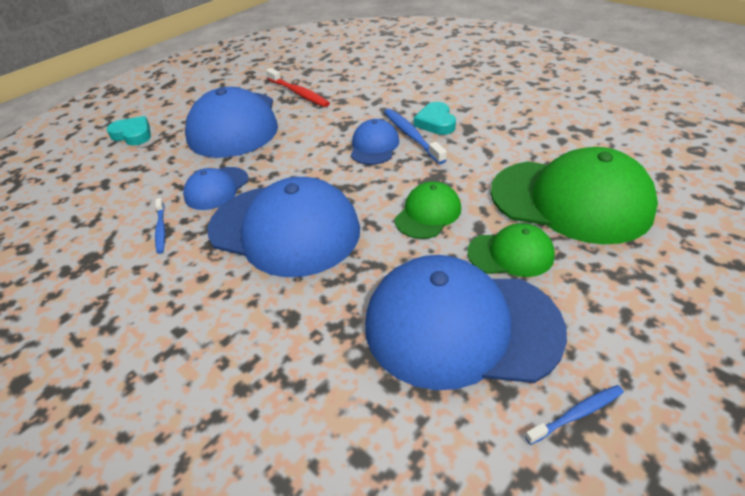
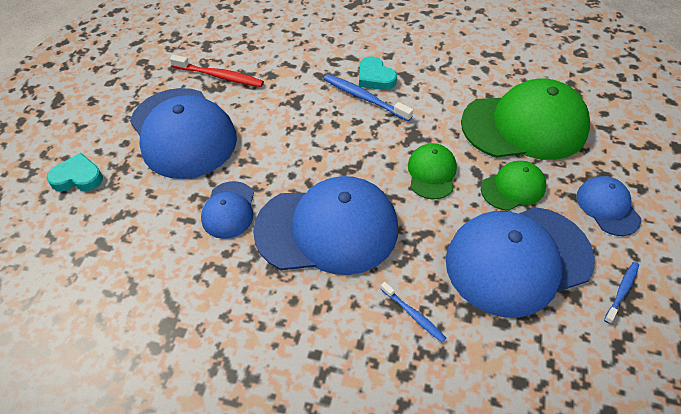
camera: 30 degrees left, 10 degrees up
blue toothbrush [155,198,165,254] -> blue toothbrush moved to [381,282,446,343]
blue cap [351,119,399,165] -> blue cap moved to [576,176,641,236]

